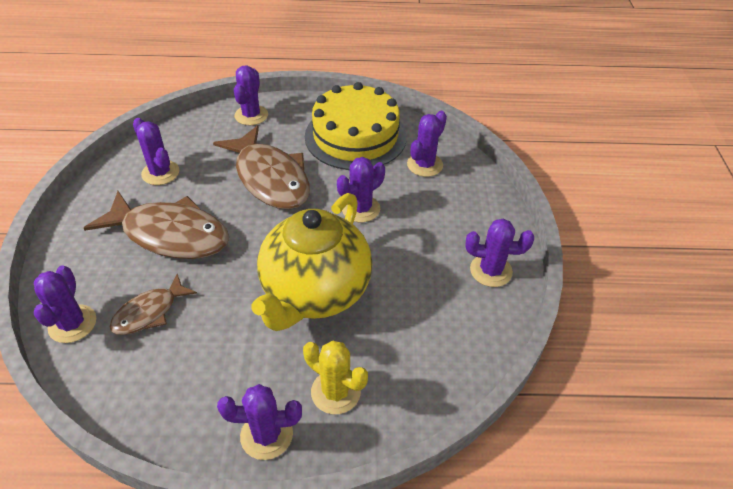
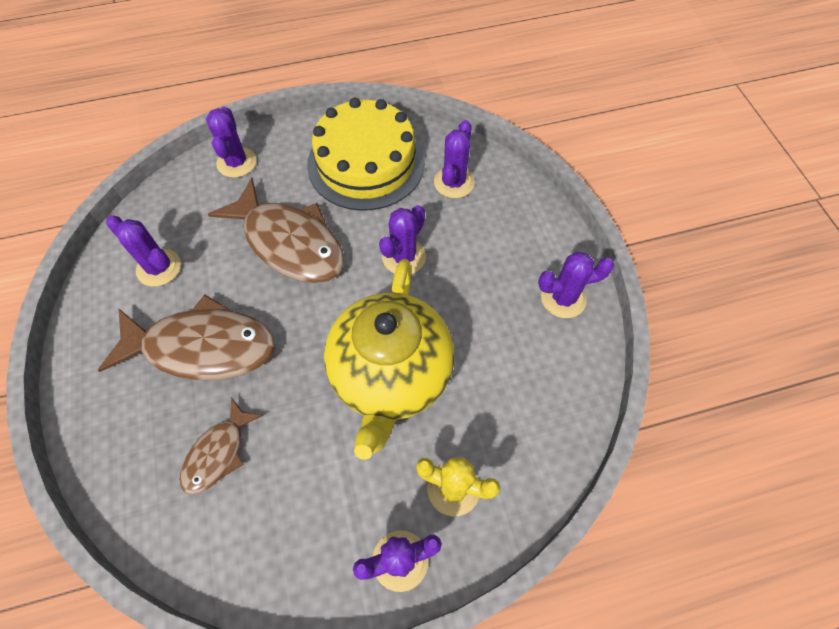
camera: 15 degrees left, 15 degrees up
purple cactus [34,266,96,343] -> none

